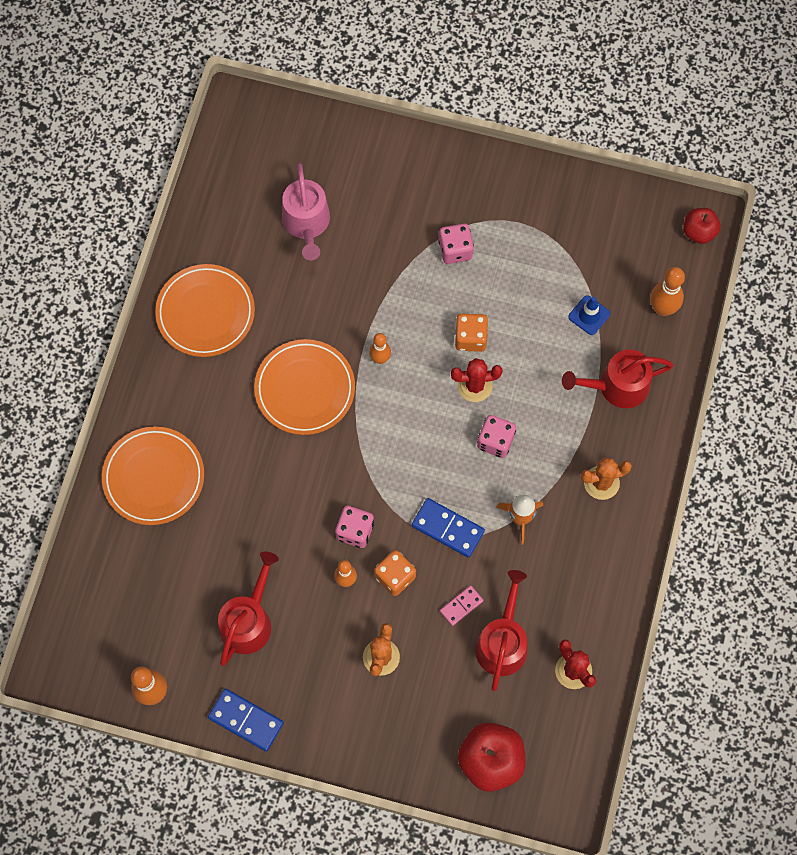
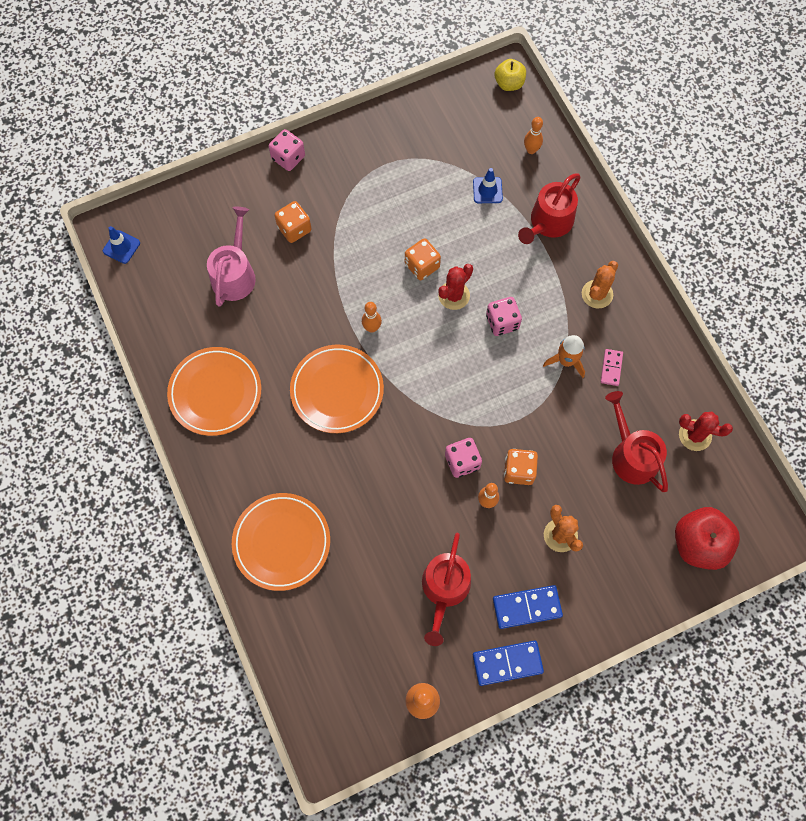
camera: 40 degrees left, 0 degrees up
red watering can [218,551,279,666] -> red watering can turned 150 degrees counterclockwise [422,533,471,646]
pink watering can [282,163,330,260] -> pink watering can turned 120 degrees counterclockwise [207,207,256,307]
blue domino [412,498,485,558] -> blue domino moved to [493,585,563,629]
pink dice [439,224,474,264] -> pink dice moved to [268,129,305,171]
pink domino [440,585,483,626] -> pink domino moved to [601,349,623,386]
orange bowling pin [650,267,685,316] -> orange bowling pin [524,117,543,154], size x0.66
red apple [683,208,721,244] -> yellow apple [495,59,526,91]
none -> blue traffic cone [103,226,140,264]
none -> orange dice [274,201,312,243]

